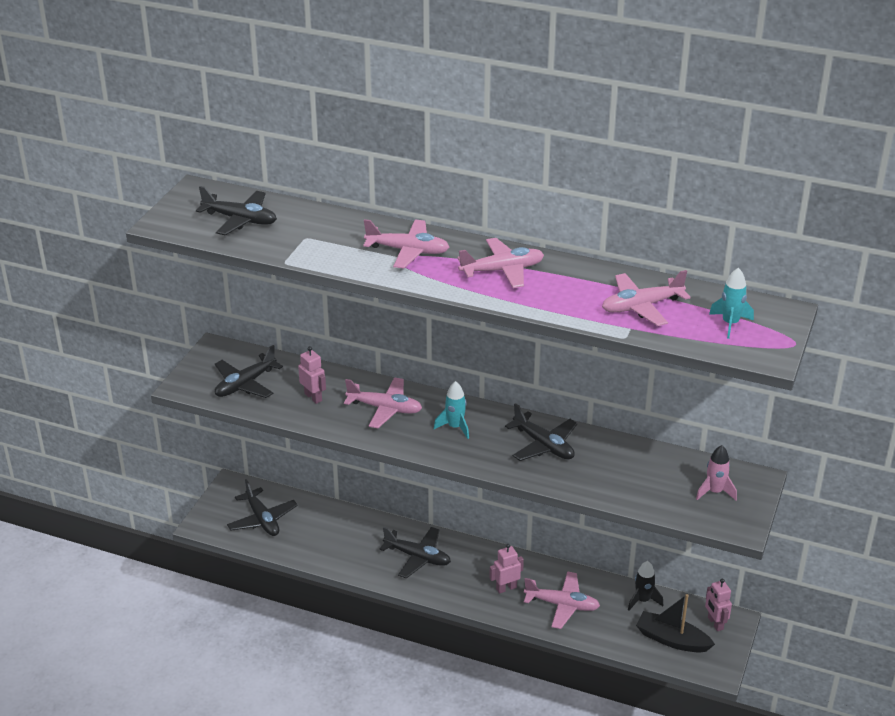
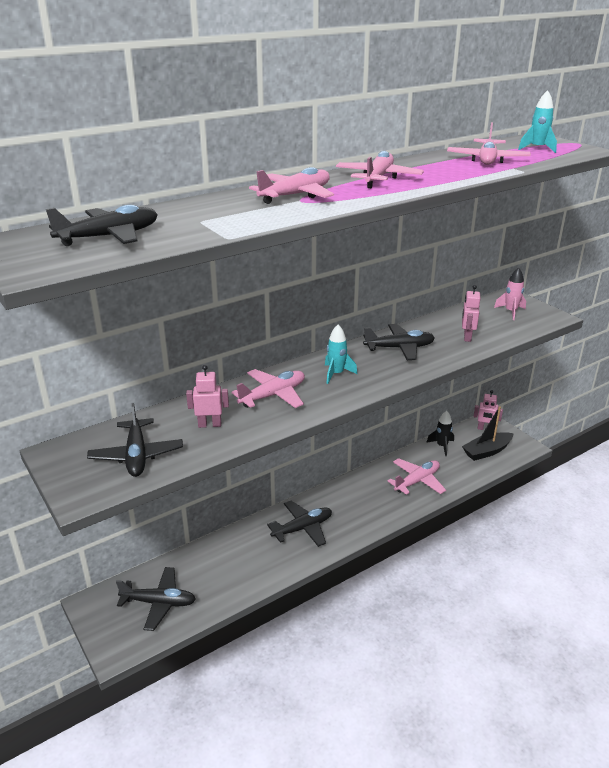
camera: 55 degrees left, 5 degrees down
pink robot [489,544,524,594] -> pink robot moved to [462,285,480,342]

